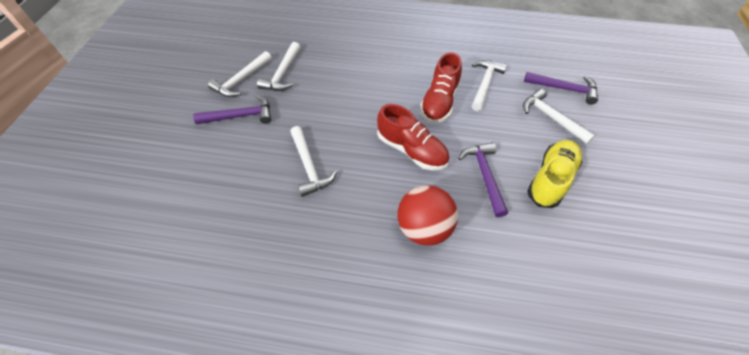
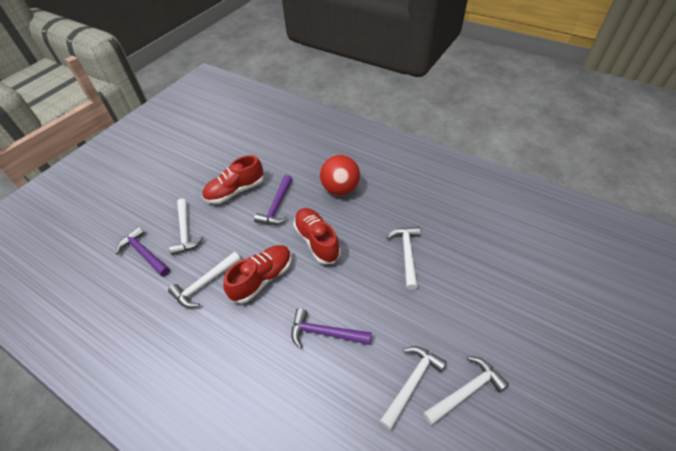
camera: 155 degrees left, 5 degrees down
purple hammer [193,95,271,124] -> purple hammer moved to [291,308,372,349]
yellow shoe [527,140,582,208] -> red shoe [202,155,264,204]

